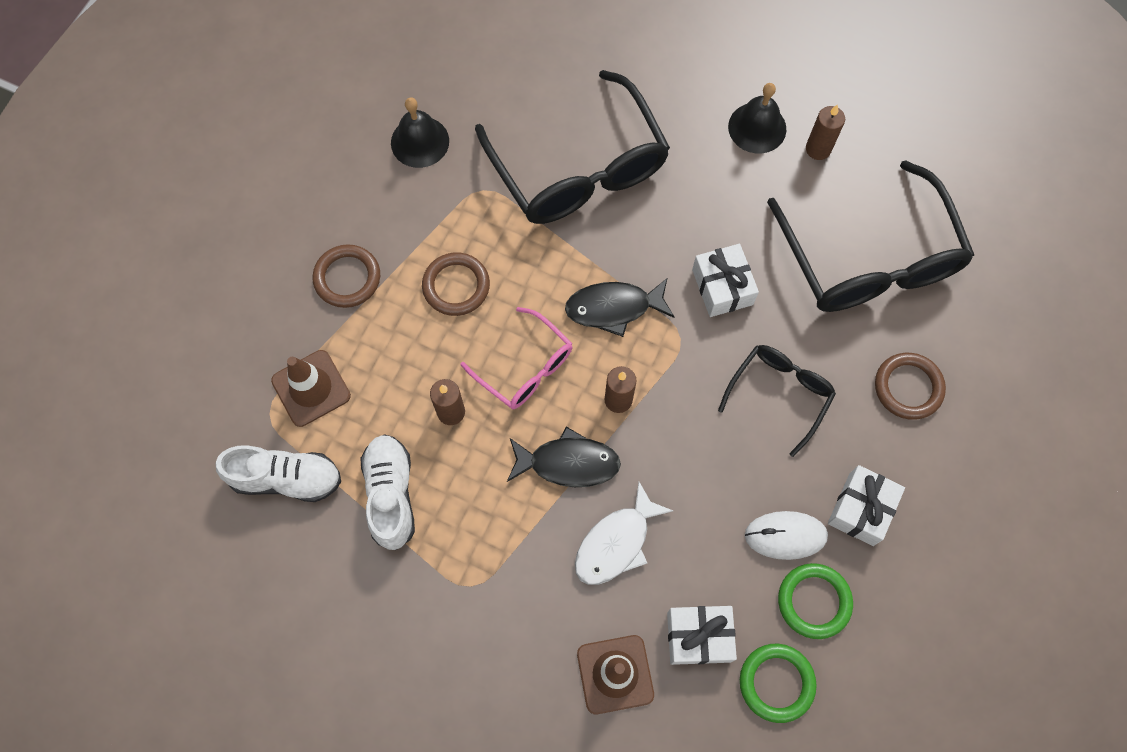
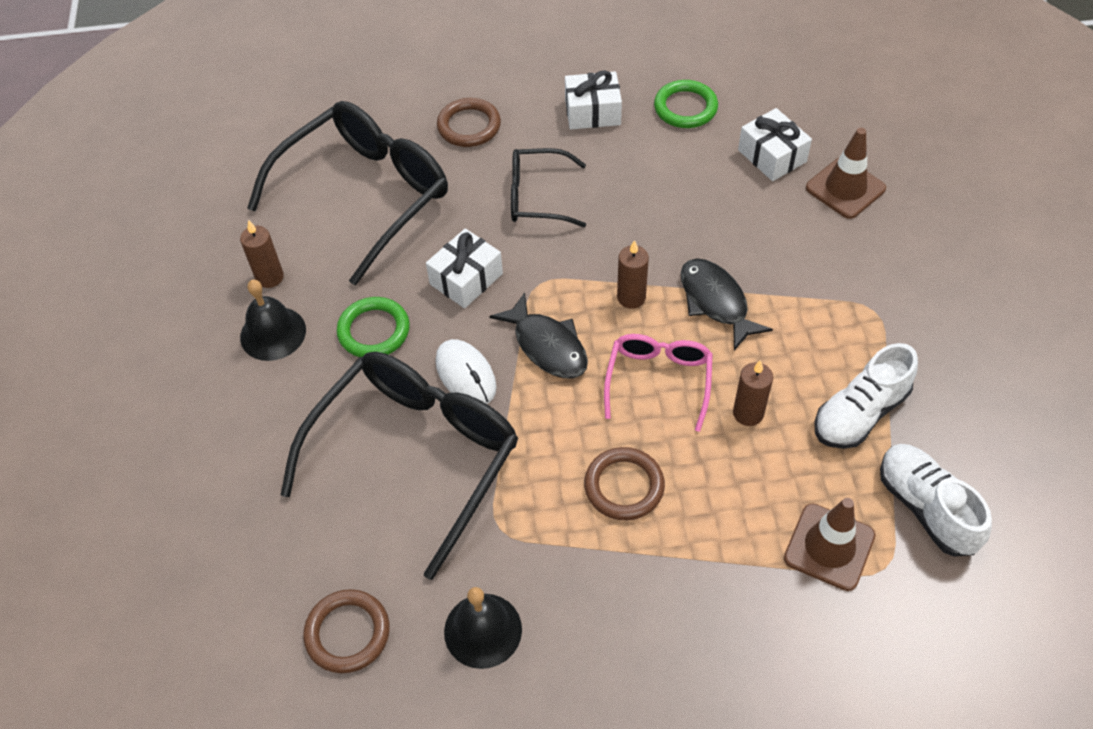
camera: 120 degrees left, 15 degrees down
brown ring [313,244,380,308] -> brown ring moved to [303,589,390,673]
white fish [575,482,673,585] -> none
green ring [740,644,817,723] -> green ring moved to [337,297,410,357]
white mouse [745,511,828,560] -> white mouse moved to [436,339,496,404]

